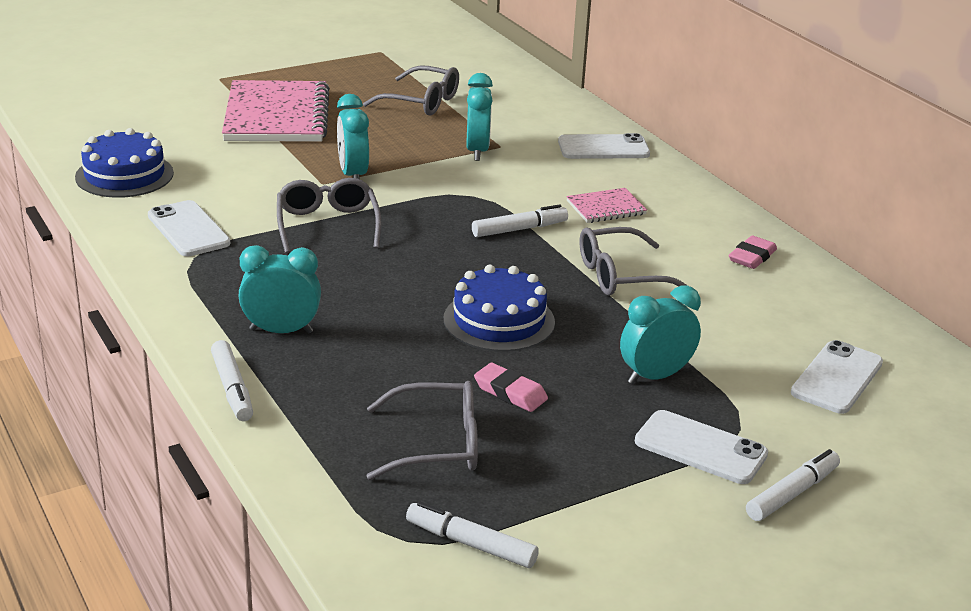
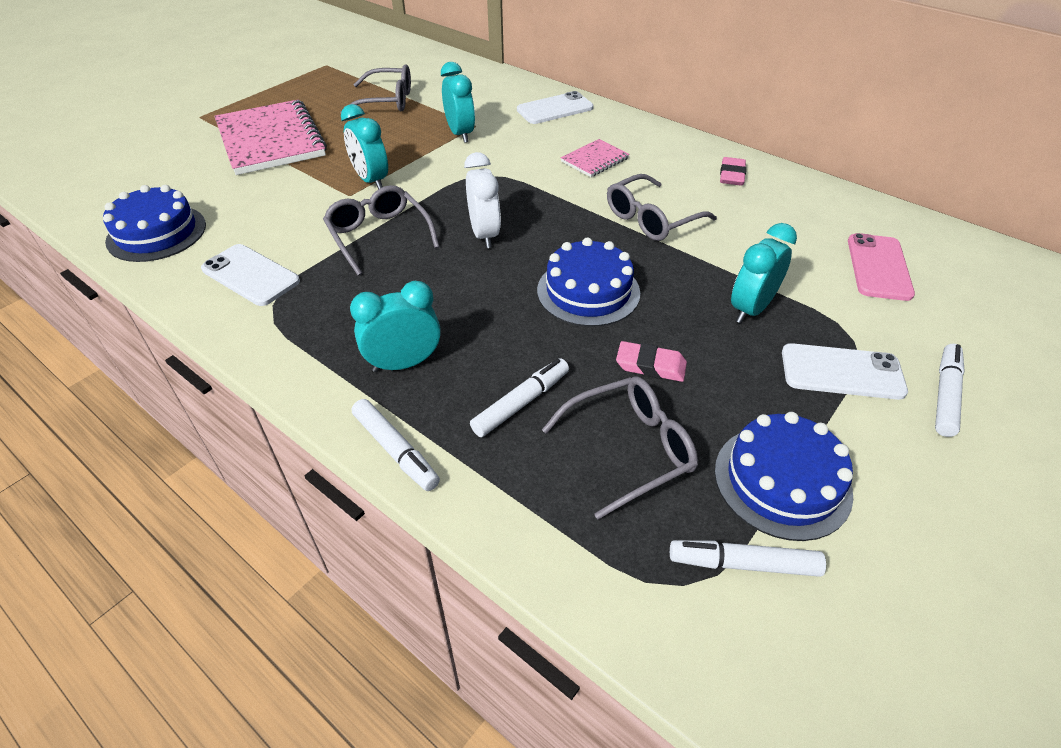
camera: 20 degrees left, 15 degrees up
white marker [472,204,568,237] -> white marker moved to [470,358,569,437]
white phone [791,340,883,414] -> pink phone [848,233,915,301]
none -> white clock [464,152,501,248]
none -> blue cake [715,412,853,541]

